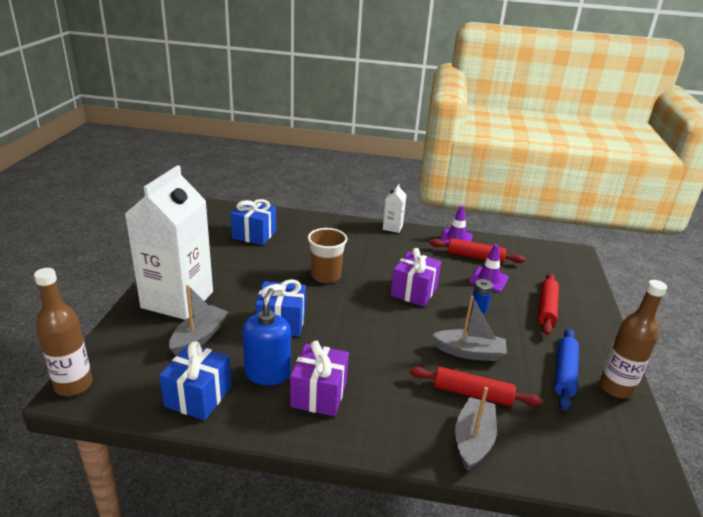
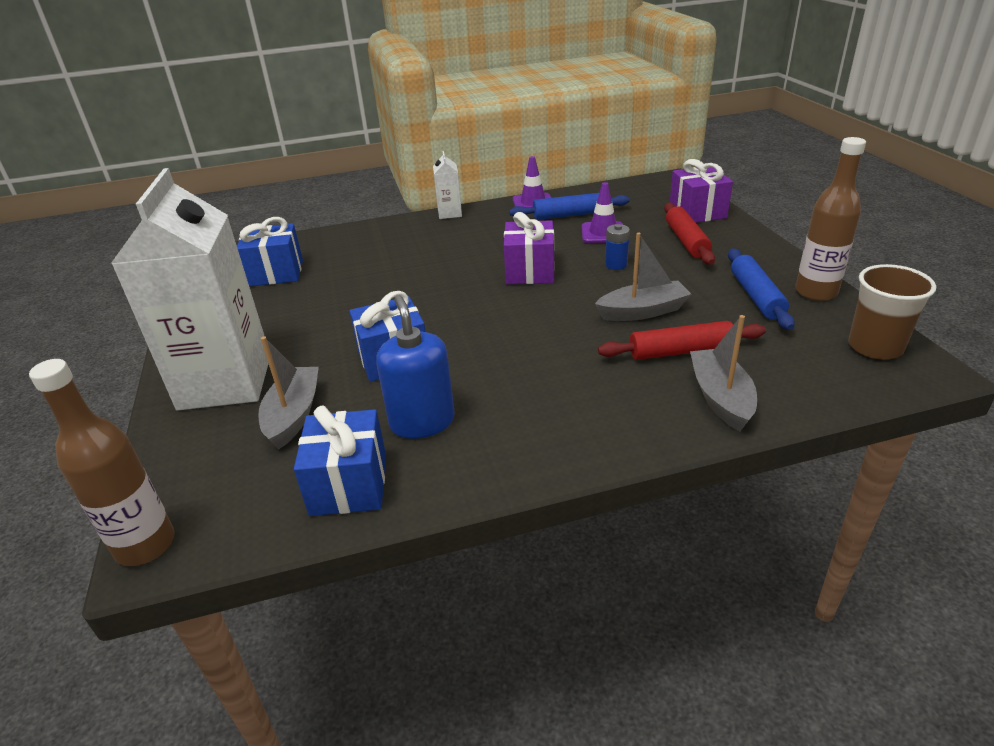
camera: 20 degrees left, 5 degrees up
purple gift [290,341,349,416] -> purple gift moved to [670,159,733,223]
brown cup [308,228,347,283] -> brown cup moved to [848,264,936,359]
red rolling pin [430,238,525,263] -> blue rolling pin [509,193,630,220]

